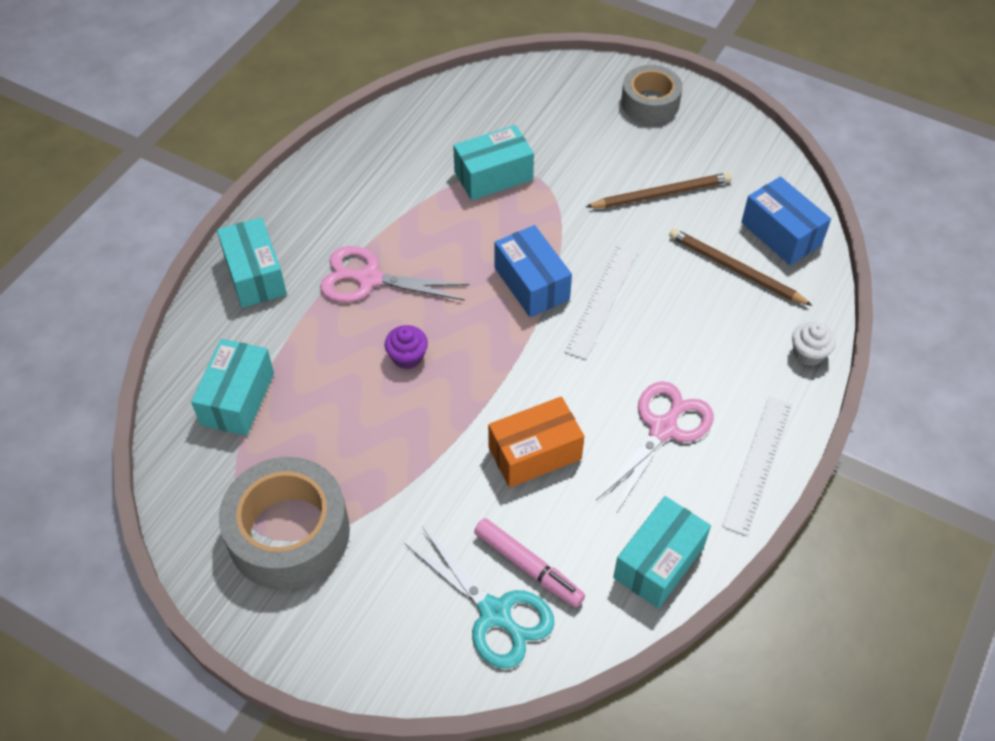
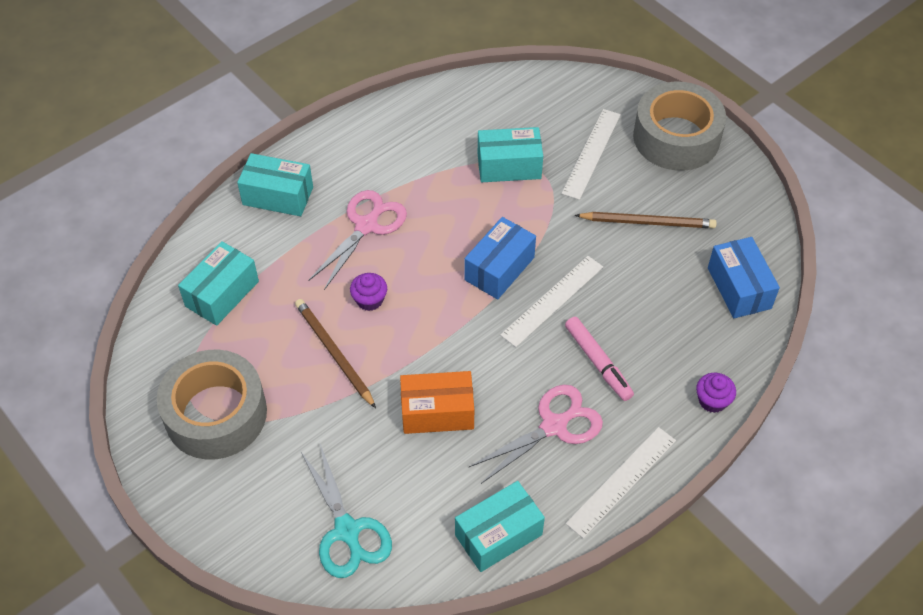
camera: 20 degrees right, 0 degrees up
turquoise box [217,217,287,308] -> turquoise box turned 75 degrees counterclockwise [237,153,313,216]
pink scissors [320,246,469,302] -> pink scissors turned 90 degrees clockwise [308,190,407,290]
pink marker [474,518,585,608] -> pink marker moved to [565,317,634,401]
blue box [495,225,572,317] -> blue box turned 45 degrees clockwise [464,217,536,299]
grey tape [621,65,683,124] -> grey tape [633,82,726,171], size x1.59
brown pencil [669,228,813,306] -> brown pencil moved to [295,299,376,408]
white cupcake [792,322,836,366] -> purple cupcake [696,373,736,413]
none -> white ruler [561,109,621,200]

